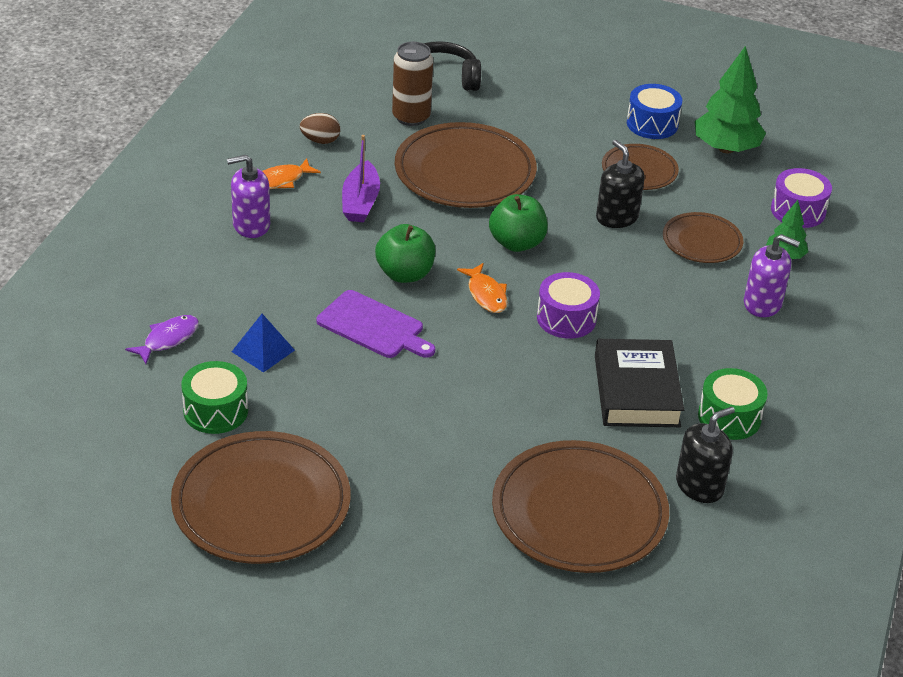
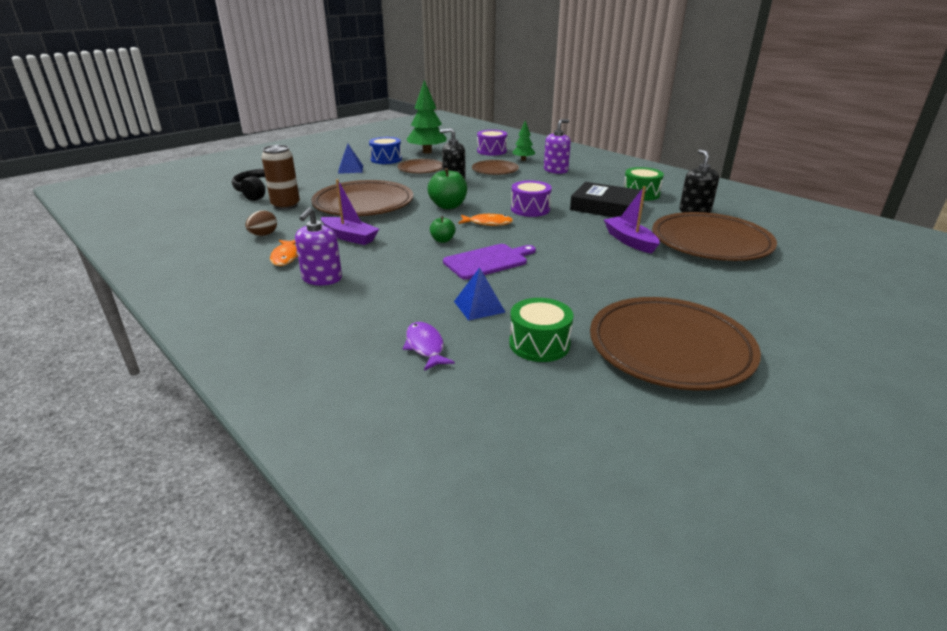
camera: 60 degrees left, 10 degrees down
green apple [375,224,435,283] -> green apple [430,216,456,243], size x0.57
none -> blue pyramid [338,144,363,174]
none -> purple boat [604,186,660,254]

